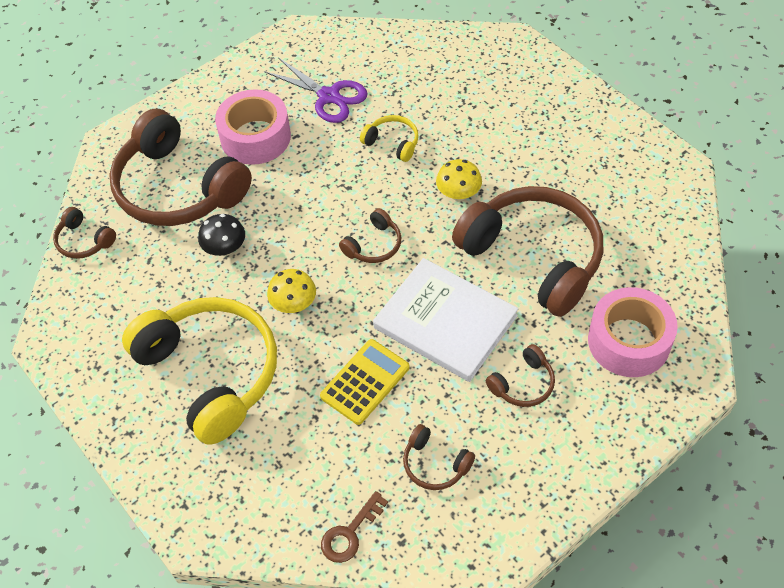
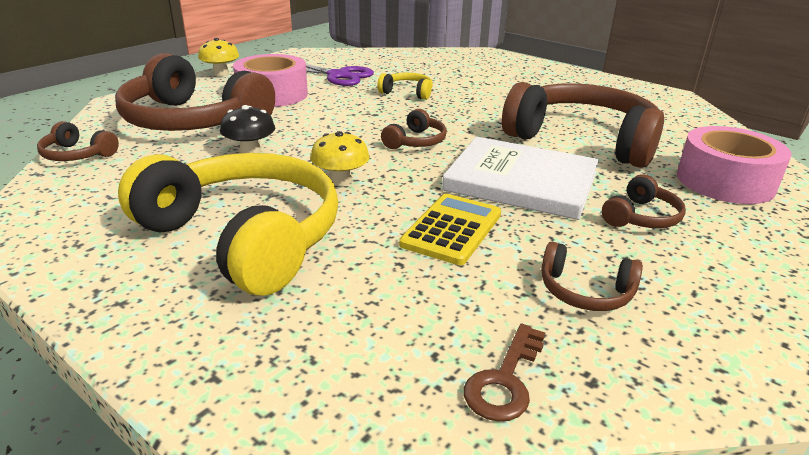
camera: 15 degrees left, 25 degrees down
yellow mushroom [436,159,482,201] -> yellow mushroom moved to [198,38,239,77]

